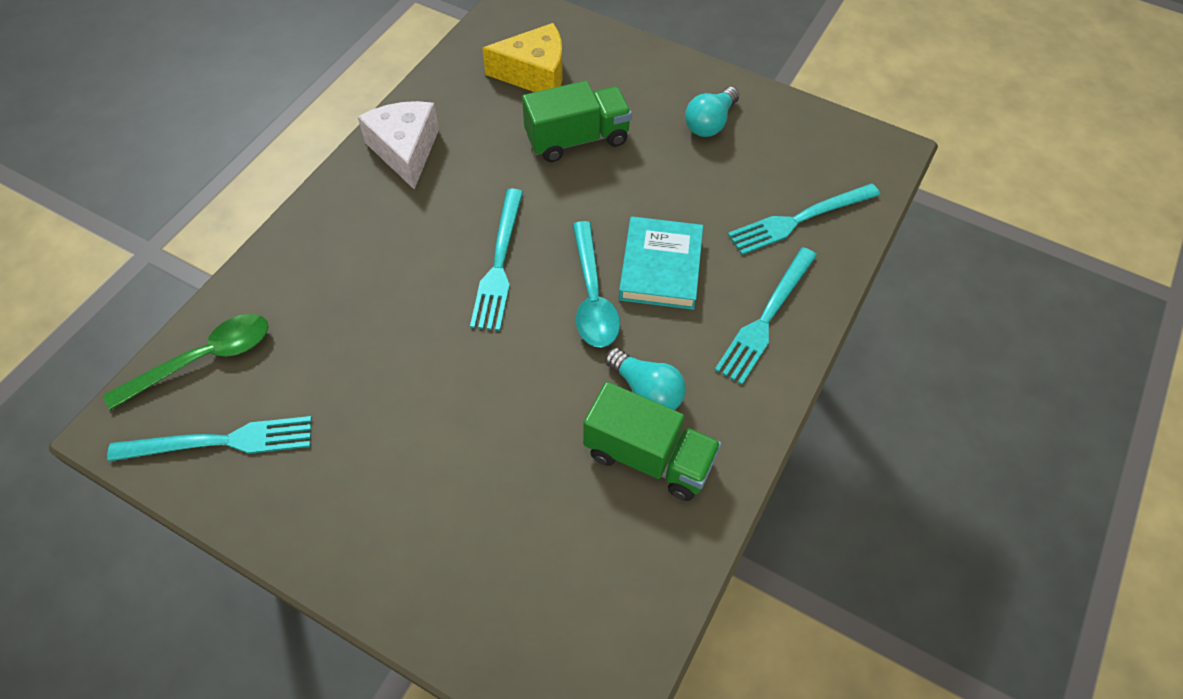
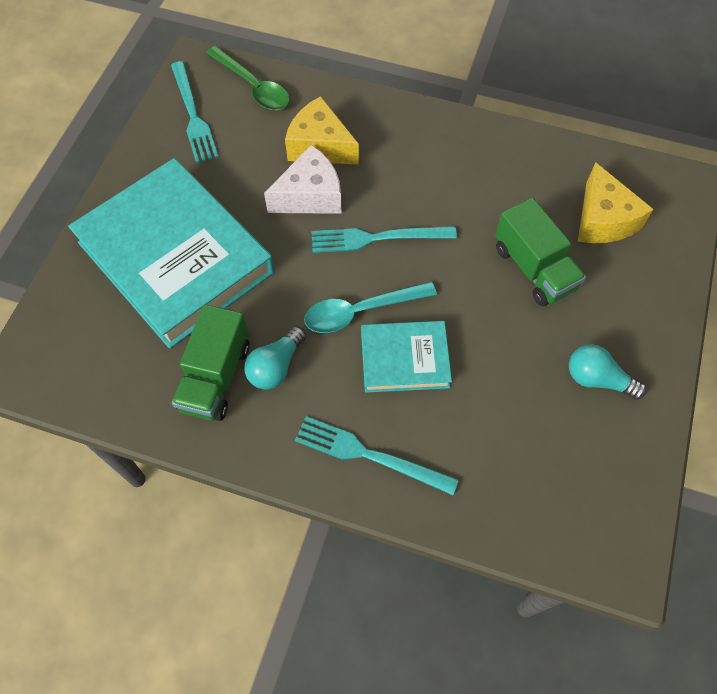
camera: 80 degrees right, 5 degrees up
white cheese [358,101,439,189] -> white cheese moved to [264,145,342,214]
turquoise fork [728,183,880,255] -> none
none -> turquoise book [68,158,274,349]
none -> yellow cheese [285,96,359,165]

